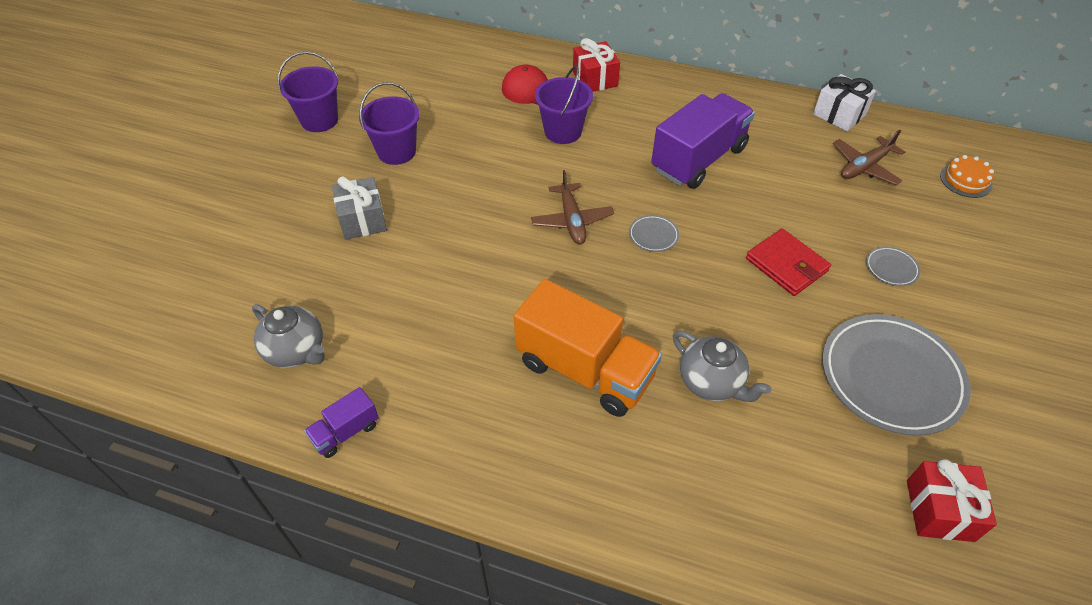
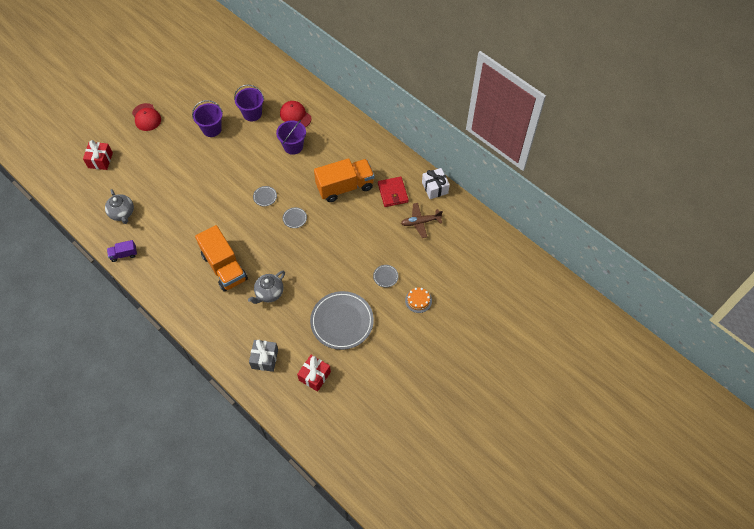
camera: 25 degrees right, 10 degrees up
purple bucket [278,52,338,132] -> purple bucket moved to [234,84,264,121]
grey gift [332,176,387,240] -> grey gift moved to [249,340,278,372]
brown plane [531,170,614,244] -> grey plate [253,186,277,206]
red gift [573,38,620,92] -> red gift moved to [83,140,113,170]
purple truck [651,93,755,189] -> orange truck [314,158,374,202]
grey teapot [673,331,771,402] -> grey teapot turned 60 degrees clockwise [248,271,285,304]
red wallet [746,229,831,296] -> red wallet moved to [378,177,409,207]
orange cake [940,155,994,198] -> orange cake moved to [405,288,432,313]
none -> red cap [132,103,161,131]

